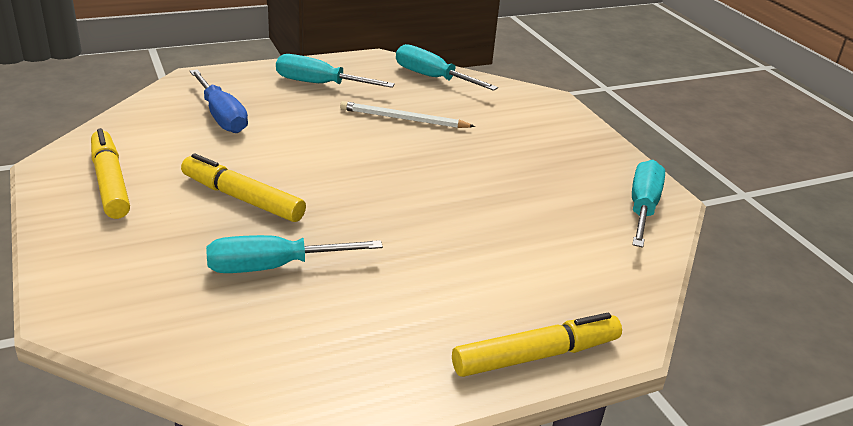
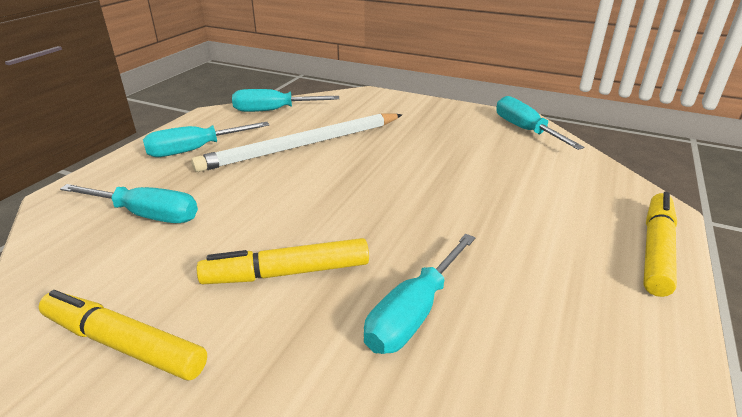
camera: 40 degrees left, 0 degrees up
blue screwdriver [190,69,248,133] -> turquoise screwdriver [60,184,198,223]
white pencil [340,101,475,128] -> white pencil [191,114,402,172], size x1.77

